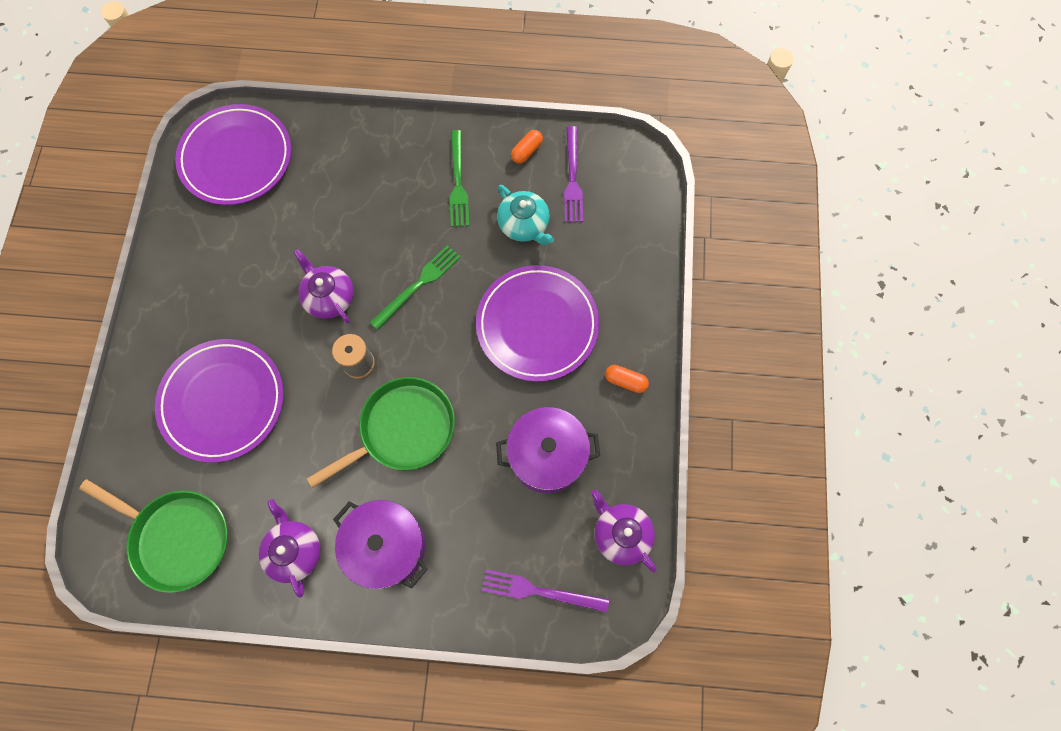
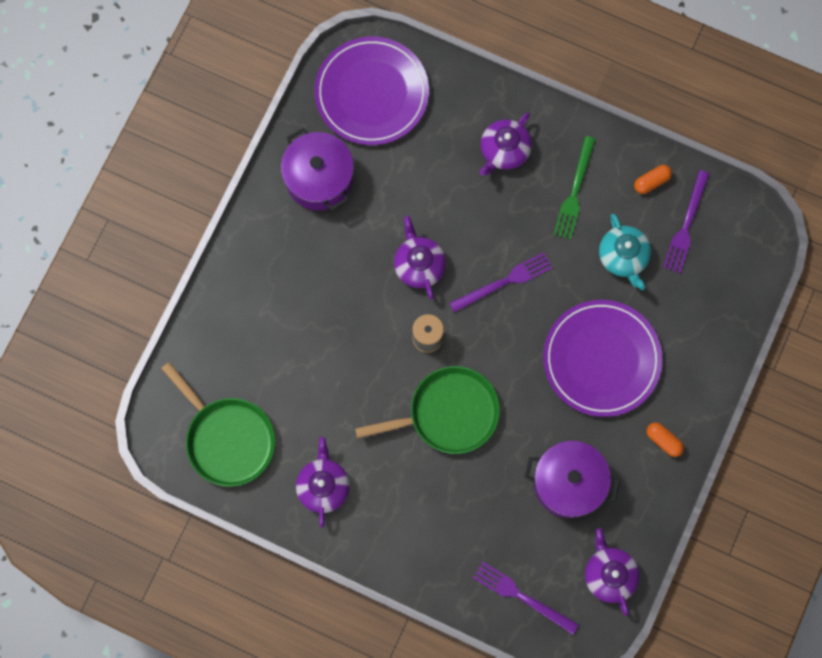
camera: 20 degrees right, 5 degrees up
purple plate [155,339,284,463] -> none
purple pot [333,500,428,589] -> purple pot moved to [281,128,354,211]
green fork [370,245,461,330] -> purple fork [449,253,553,313]
none -> purple teapot [480,112,532,175]

